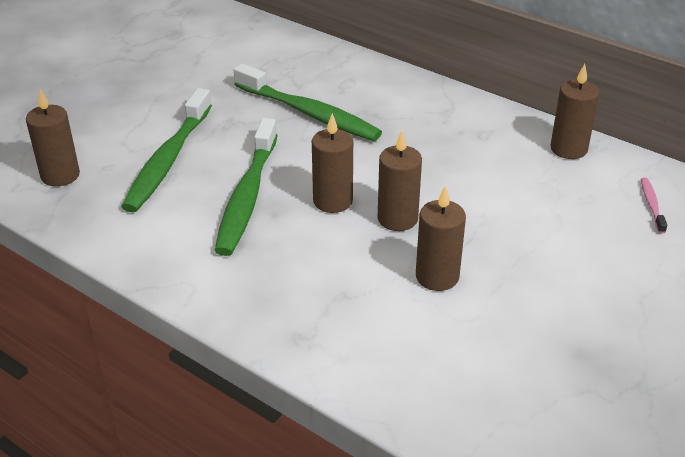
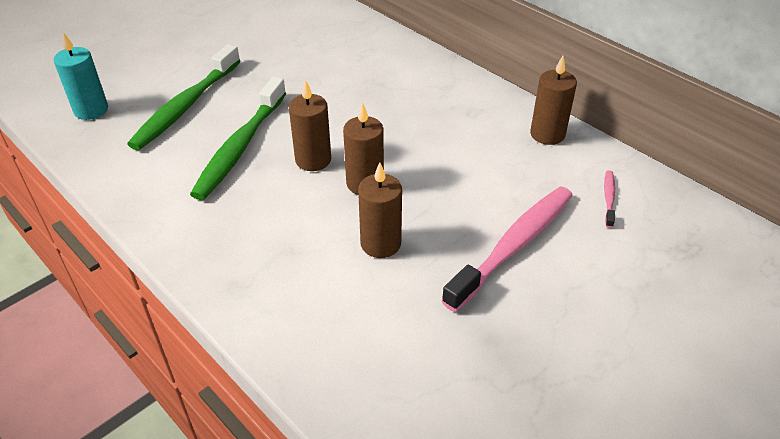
camera: 10 degrees right, 5 degrees up
brown candle [26,89,80,187] -> turquoise candle [54,32,108,120]
green toothbrush [234,63,382,141] -> none
none -> pink toothbrush [442,187,573,312]

